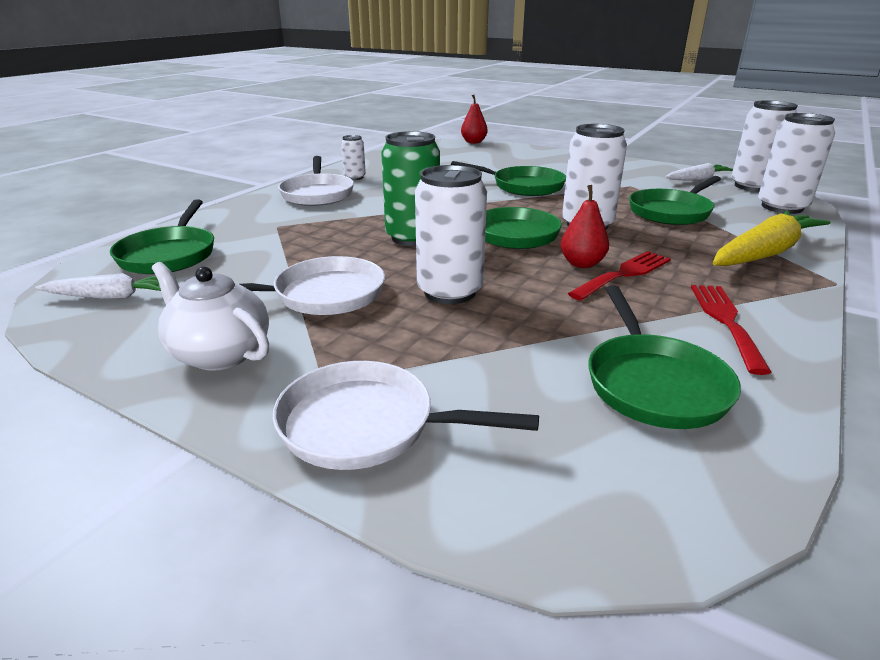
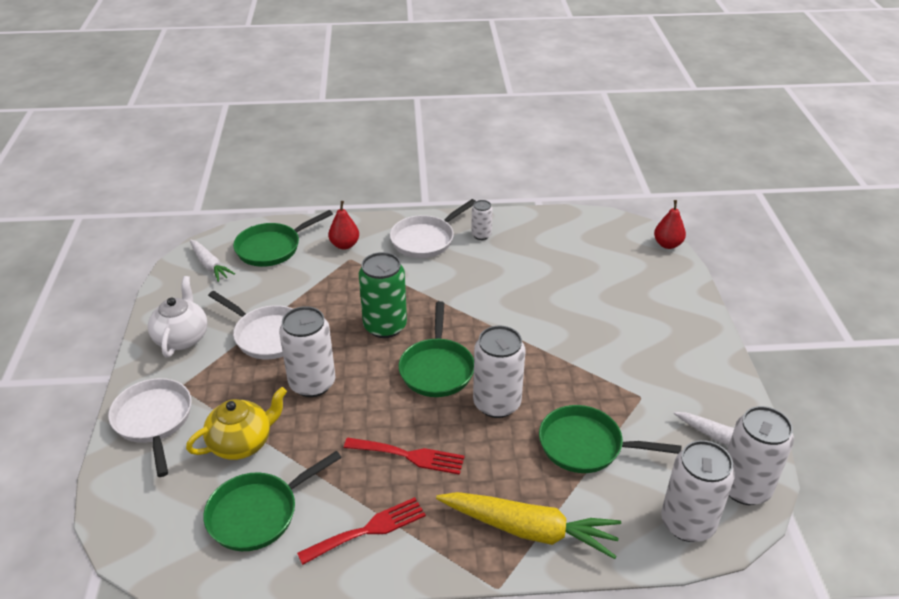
camera: 55 degrees right, 10 degrees up
green pan [451,161,566,196] -> none
red pear [561,185,609,268] -> red pear moved to [328,201,359,250]
none -> yellow teapot [186,387,287,460]

